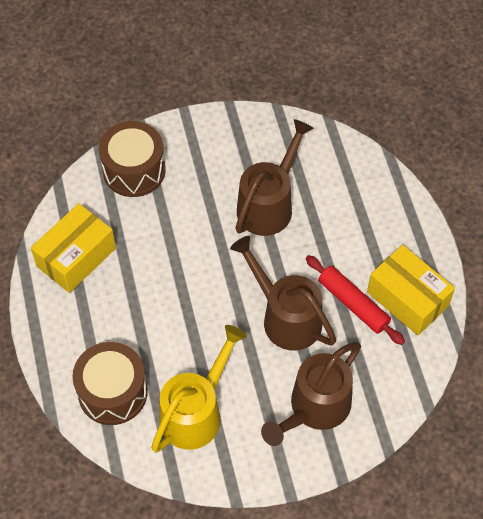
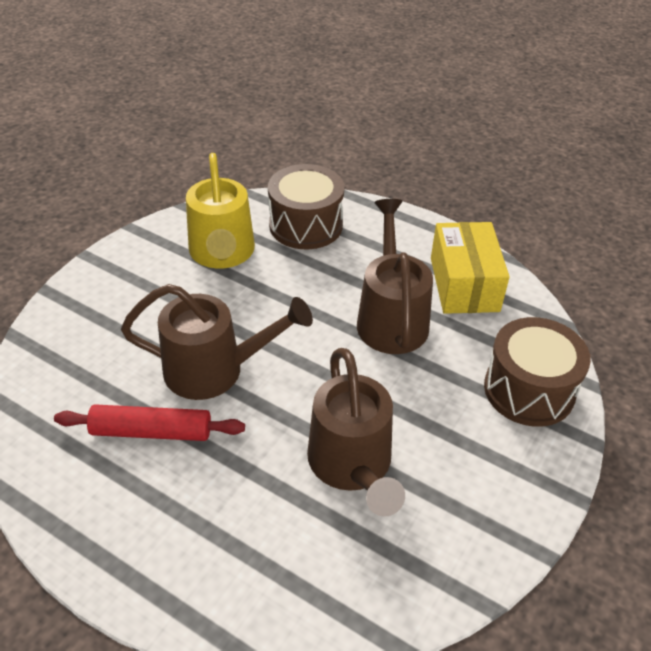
camera: 135 degrees right, 15 degrees down
brown watering can [261,342,361,446] -> brown watering can moved to [357,199,433,354]
yellow box [367,245,455,335] -> none

